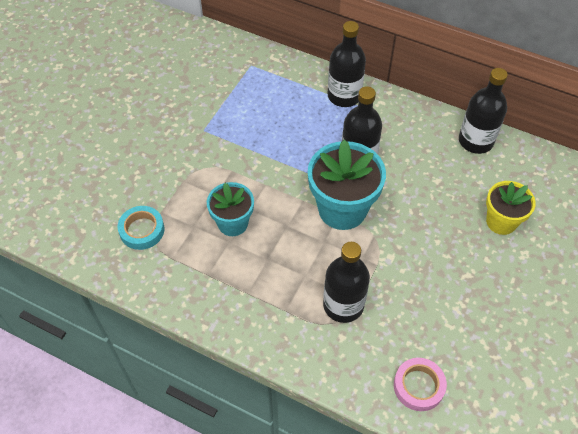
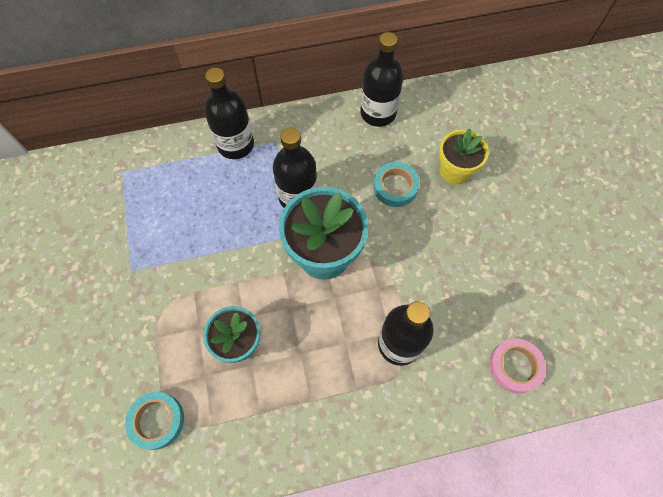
camera: 40 degrees left, 10 degrees up
none -> turquoise tape [373,162,420,207]

